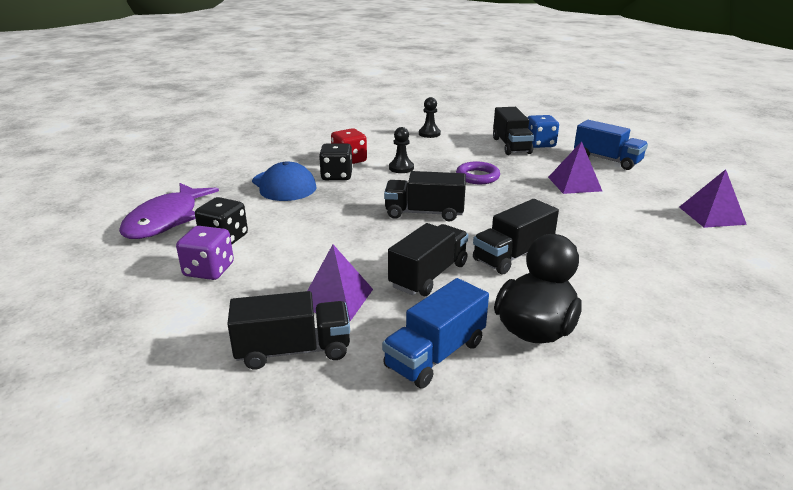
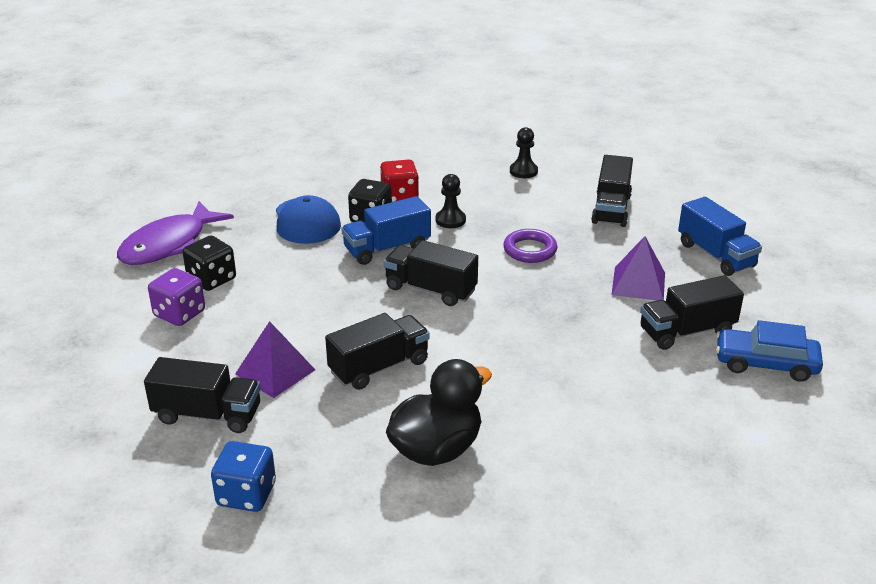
camera: 20 degrees right, 5 degrees up
blue truck [382,278,489,389] -> blue truck moved to [341,196,431,265]
black truck [473,199,559,274] -> black truck moved to [640,275,744,350]
blue dice [527,115,559,148] -> blue dice moved to [211,441,276,512]
purple pyramid [679,169,747,228] -> blue car [716,320,823,382]

